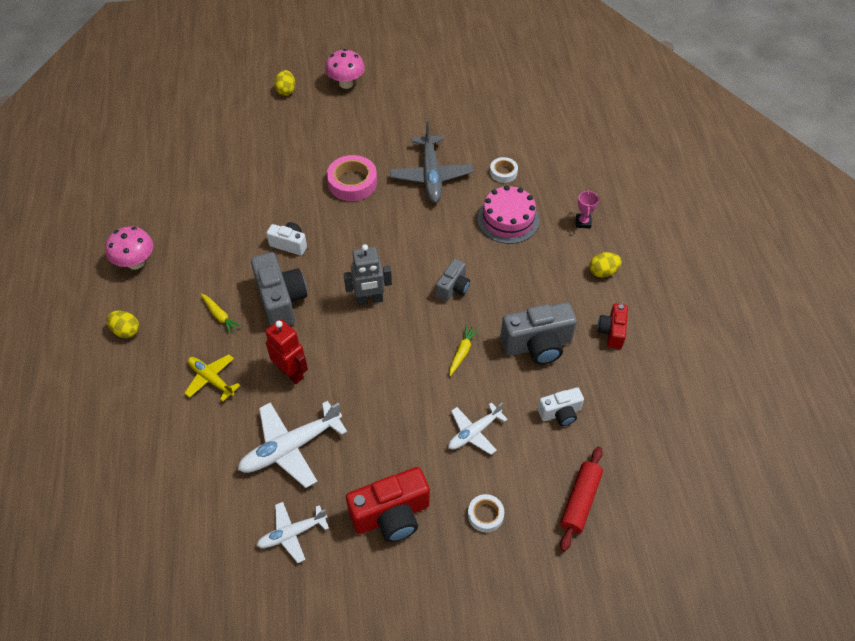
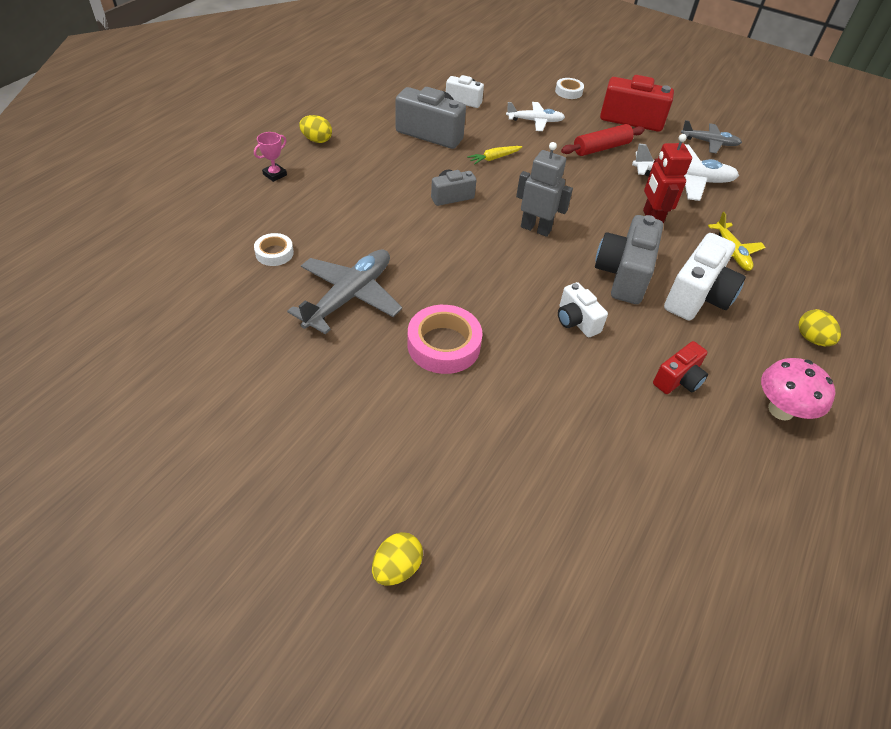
camera: 145 degrees left, 5 degrees down
yellow carrot [201,294,241,334] -> white camera [664,233,746,321]
white plane [256,502,329,563] -> grey plane [681,120,742,153]
pink mushroom [325,49,365,89] -> none
pink cake [478,185,539,244] -> none
red rolling pin [560,447,603,551] -> red rolling pin moved to [561,124,645,156]
red camera [598,303,628,349] -> red camera moved to [653,341,708,394]

